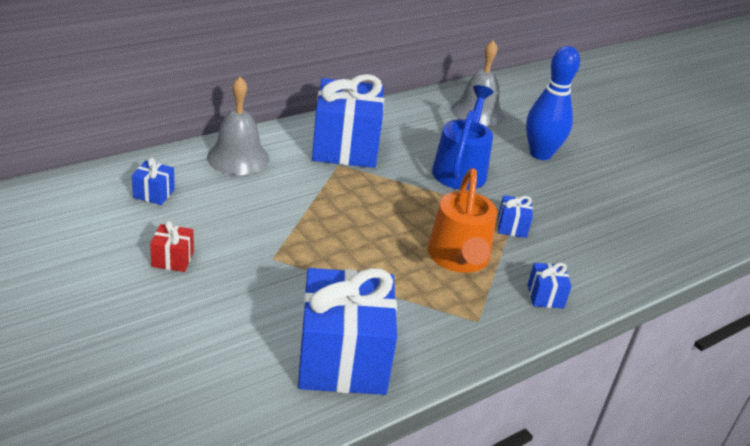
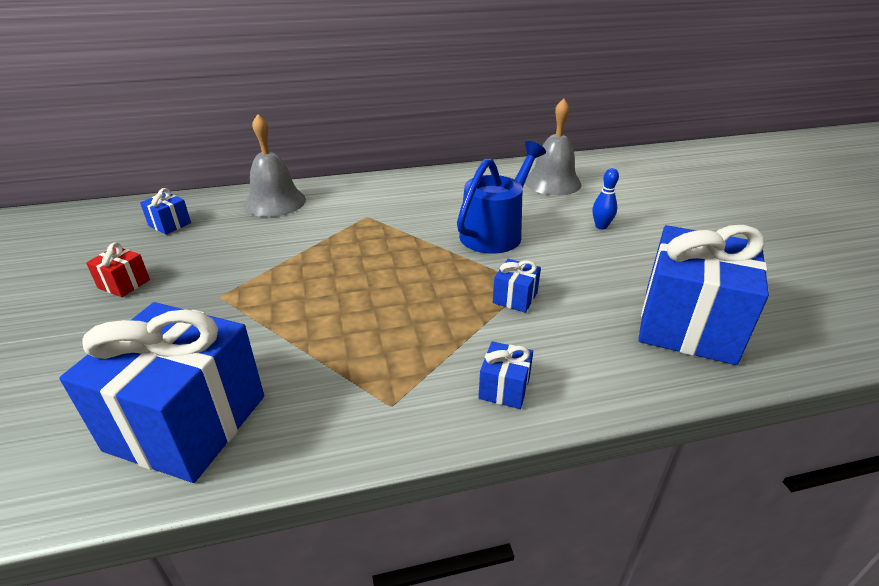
camera: 25 degrees right, 0 degrees up
blue gift [312,74,384,168] -> blue gift moved to [638,225,769,365]
orange watering can [427,168,497,273] -> none
blue bowling pin [526,46,580,160] -> blue bowling pin [592,168,619,229], size x0.46

